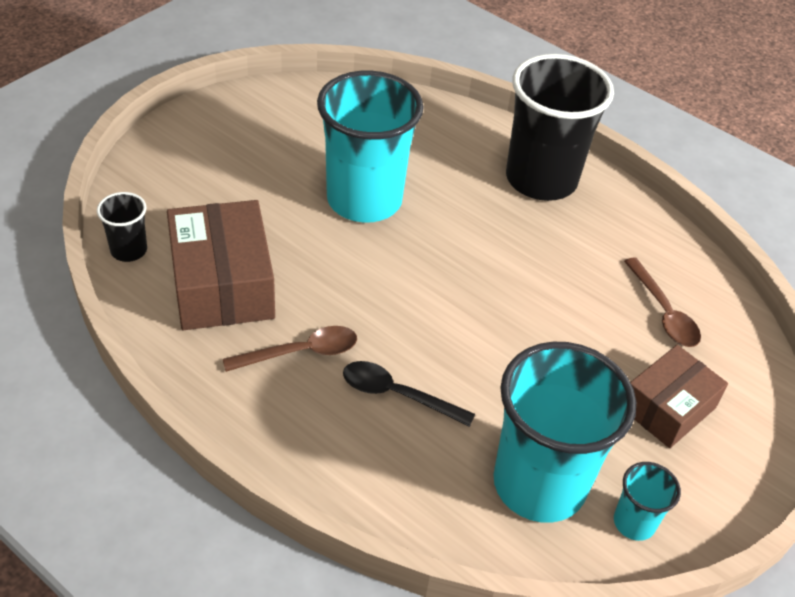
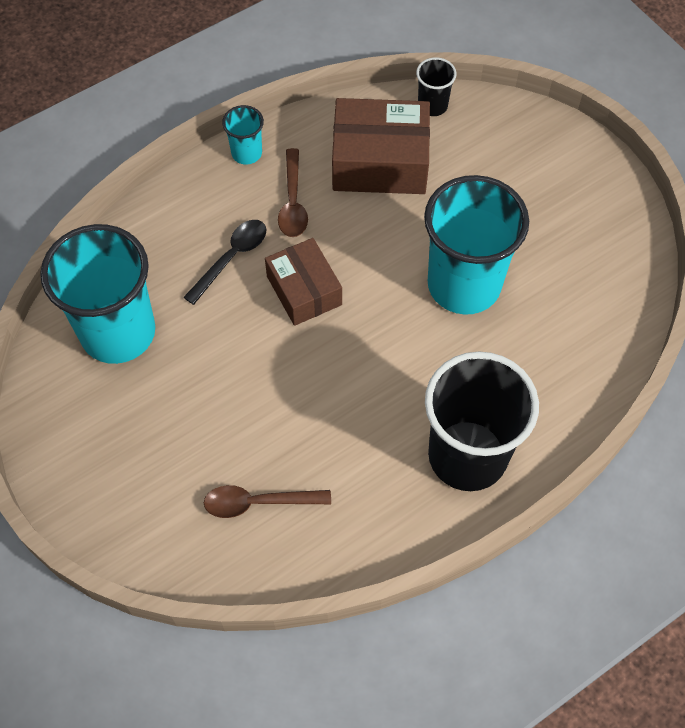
camera: 110 degrees right, 15 degrees up
turquoise cup [614,462,681,541] -> turquoise cup moved to [222,105,264,164]
brown box [630,345,728,448] -> brown box moved to [265,238,342,326]

